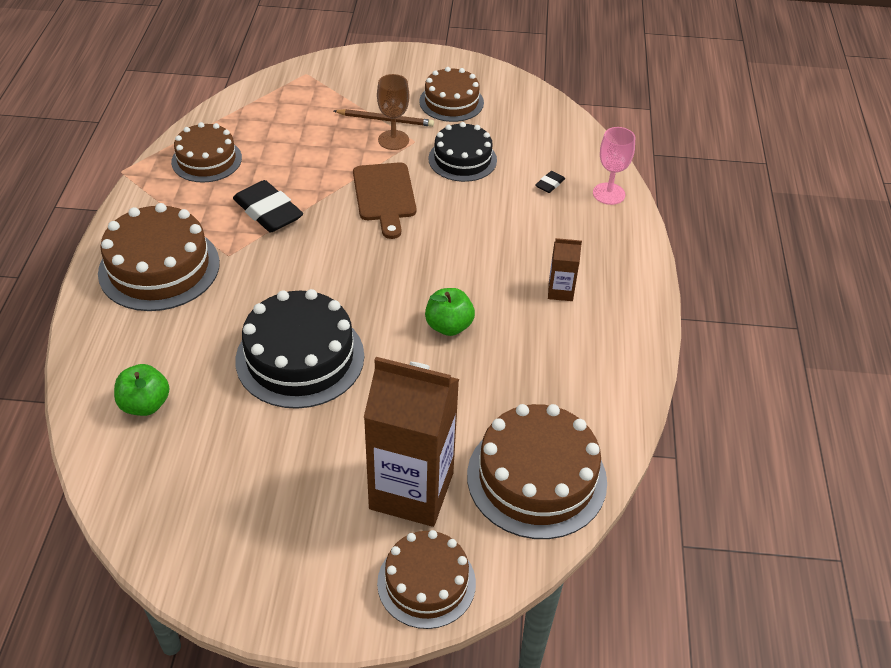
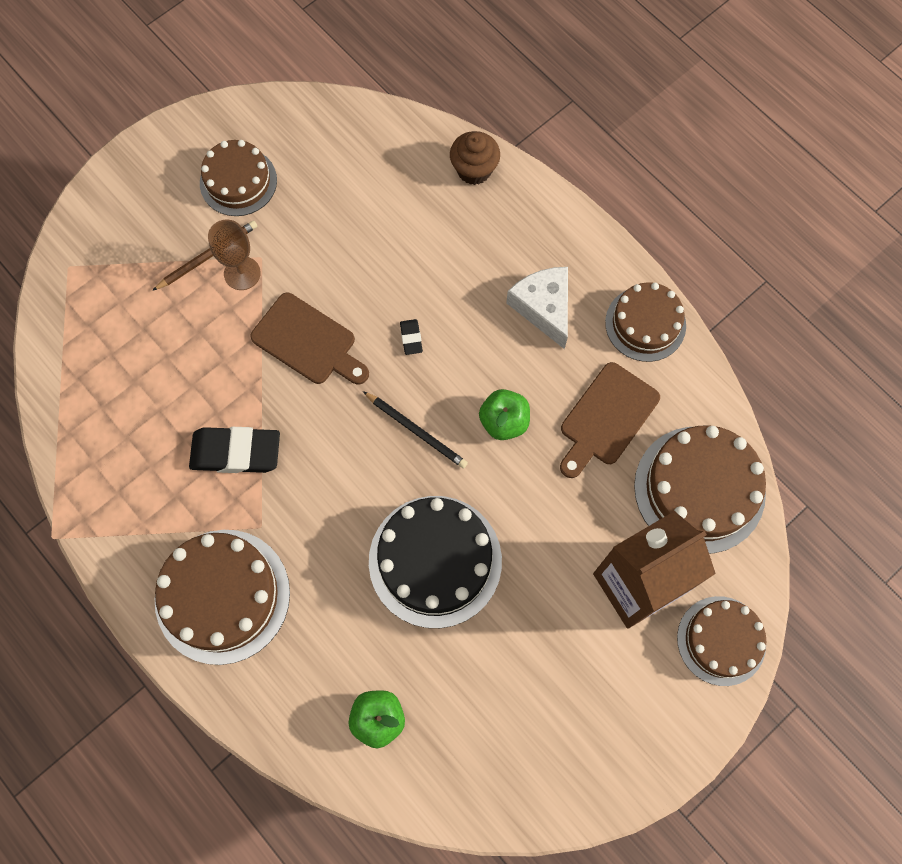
camera: 45 degrees left, 25 degrees up
brown cake [171,122,242,183] -> brown cake moved to [605,282,686,362]
black cake [428,122,497,182] -> none
black eraser [535,171,565,193] -> black eraser moved to [400,319,423,355]
brown carton [548,238,582,301] -> white cheese [506,267,568,349]
pink goblet [593,127,635,205] -> brown cupcake [450,131,500,185]
none -> black pencil [363,391,468,469]
none -> brown cutting board [560,362,660,478]

